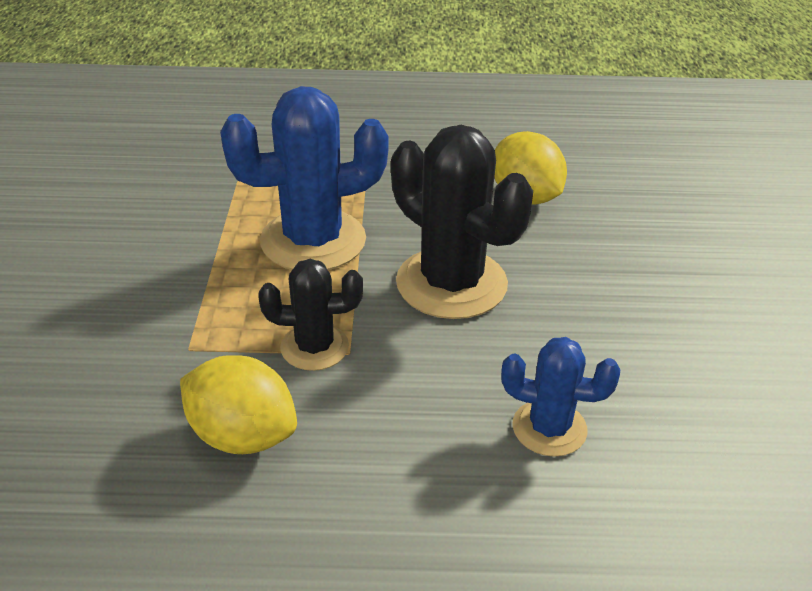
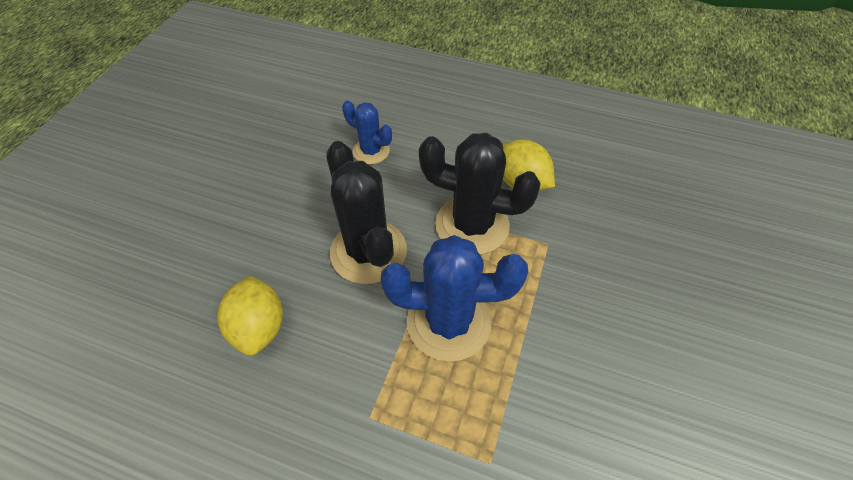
camera: 160 degrees left, 15 degrees up
black cactus [258,259,363,371] -> black cactus [419,133,541,255], size x1.78

